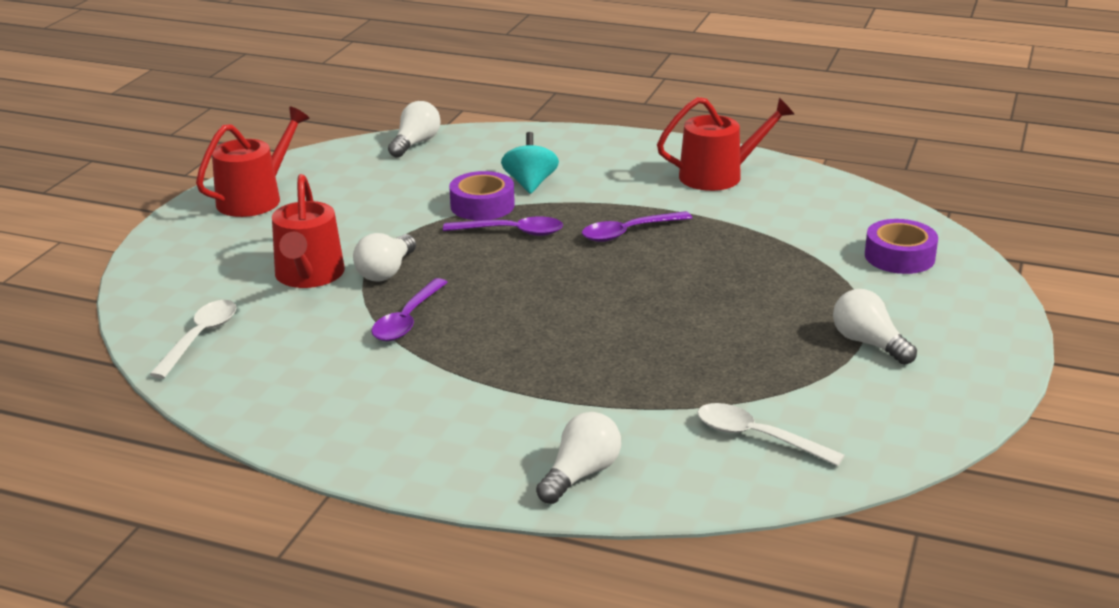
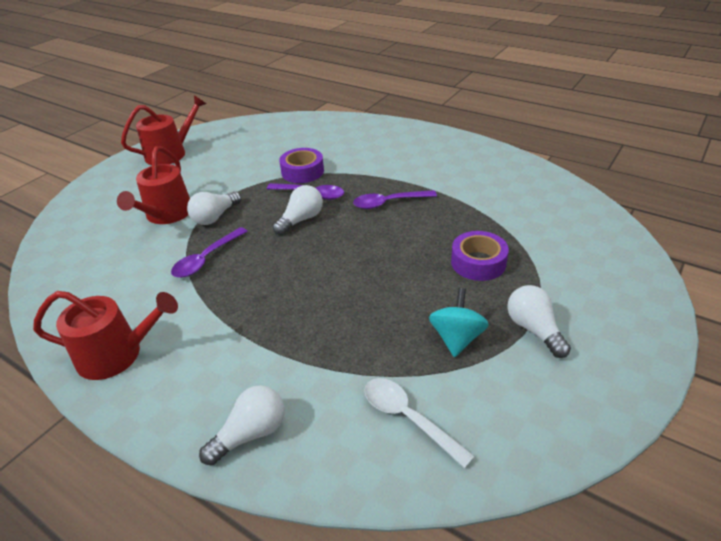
camera: 15 degrees right, 10 degrees up
white spoon [149,300,236,379] -> none
white light bulb [388,101,441,158] -> white light bulb moved to [273,185,323,235]
turquoise spinning top [501,132,559,194] -> turquoise spinning top moved to [429,288,489,357]
red watering can [657,97,795,191] -> red watering can moved to [33,291,178,380]
purple tape [865,219,938,274] -> purple tape moved to [451,231,509,281]

